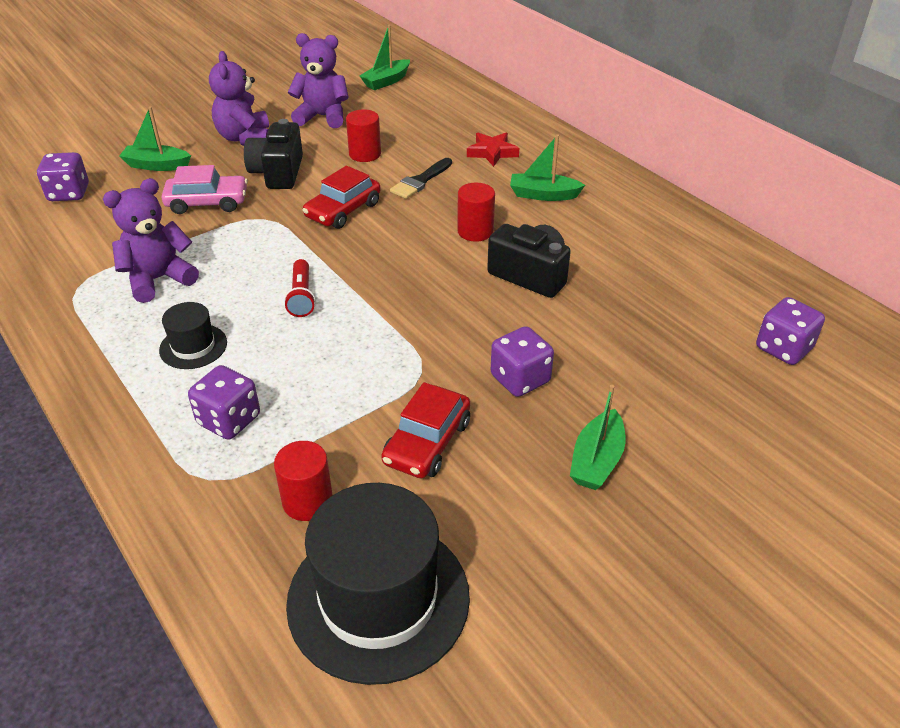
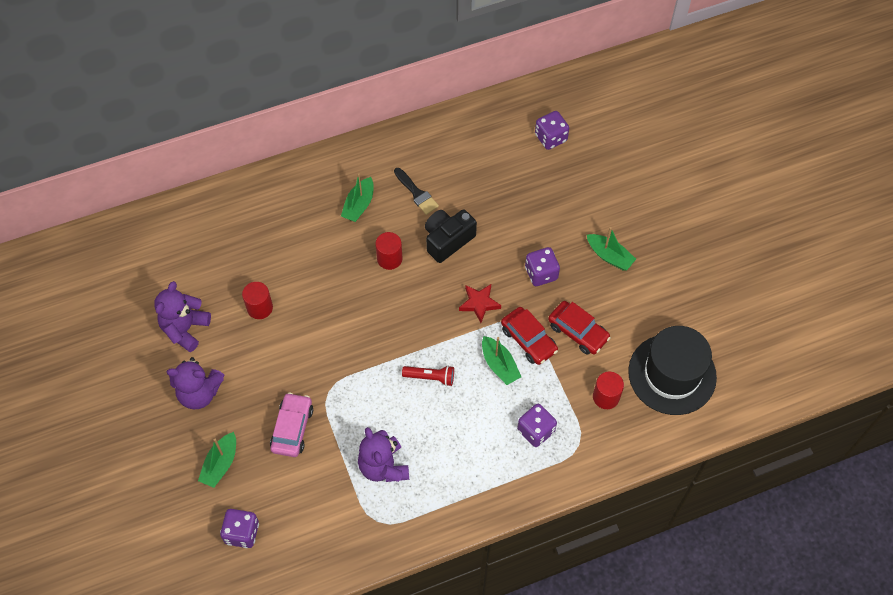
camera: 75 degrees left, 20 degrees up
black hat [159,302,227,369] -> none
black camera [244,119,303,189] -> none
red car [303,166,381,229] -> red car moved to [501,307,558,365]
green boat [360,25,410,90] -> green boat moved to [482,336,521,385]
black brush [390,158,452,199] -> black brush moved to [394,168,439,215]
red star [467,133,519,167] -> red star moved to [459,284,501,323]

